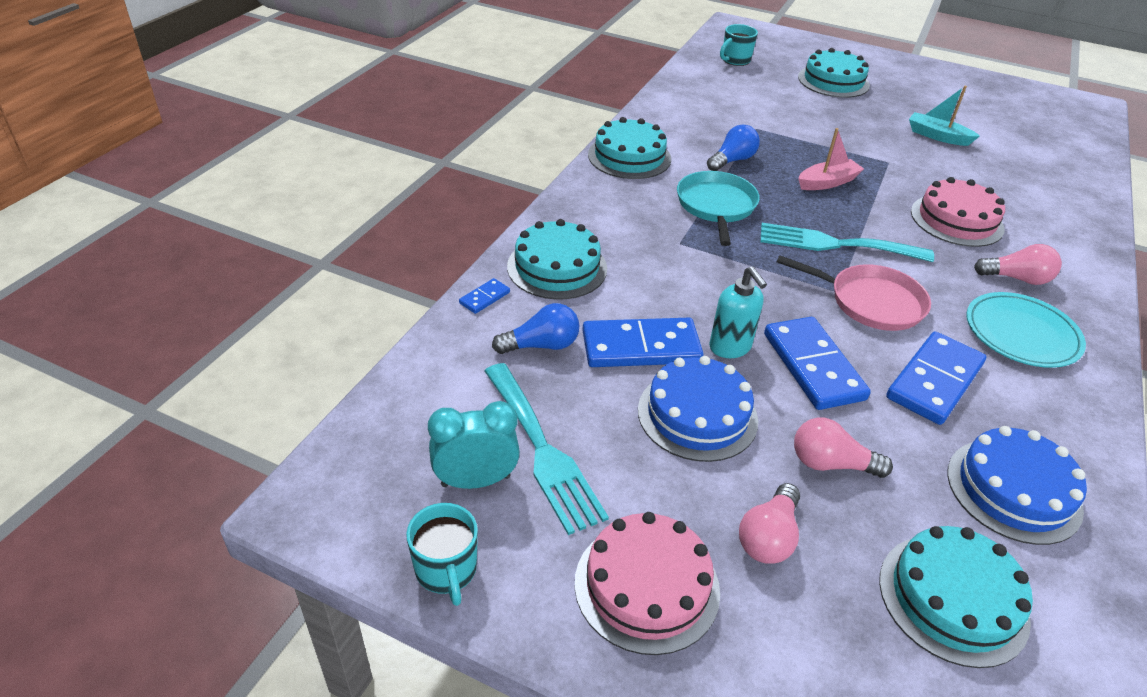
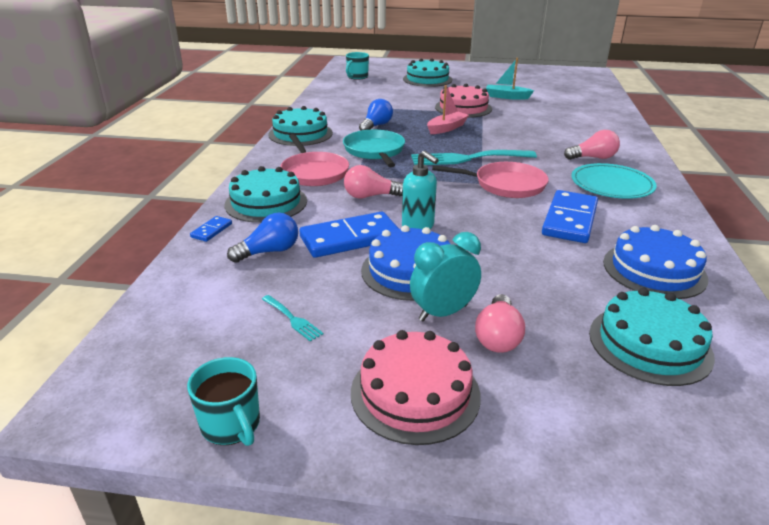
camera: 15 degrees left, 10 degrees down
turquoise clock [428,401,520,489] -> turquoise clock moved to [410,232,481,321]
turquoise fork [484,363,609,535] -> turquoise fork [262,295,324,342], size x0.44
blue domino [764,317,871,410] -> none
pink light bulb [794,417,893,478] -> pink light bulb moved to [344,165,403,199]
pink cake [911,177,1005,247] -> pink cake moved to [435,84,492,118]
none -> pink pan [280,134,349,186]

